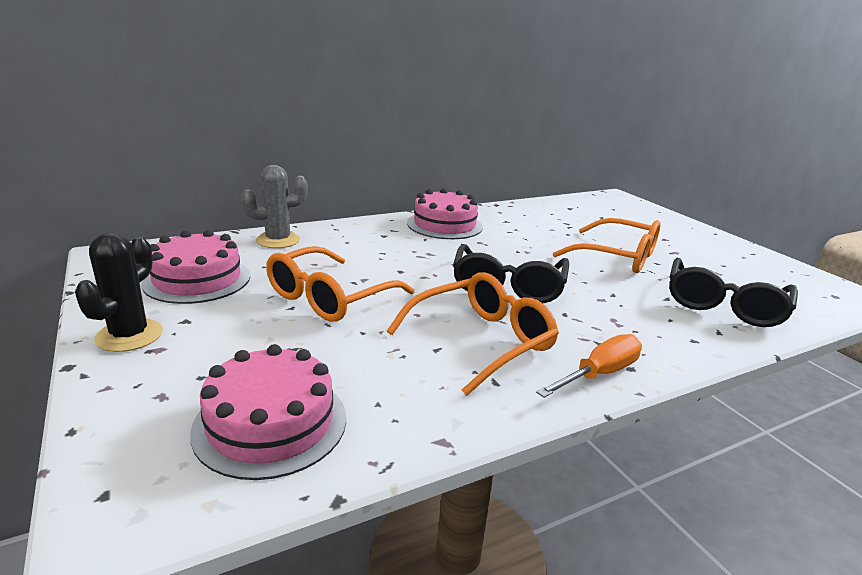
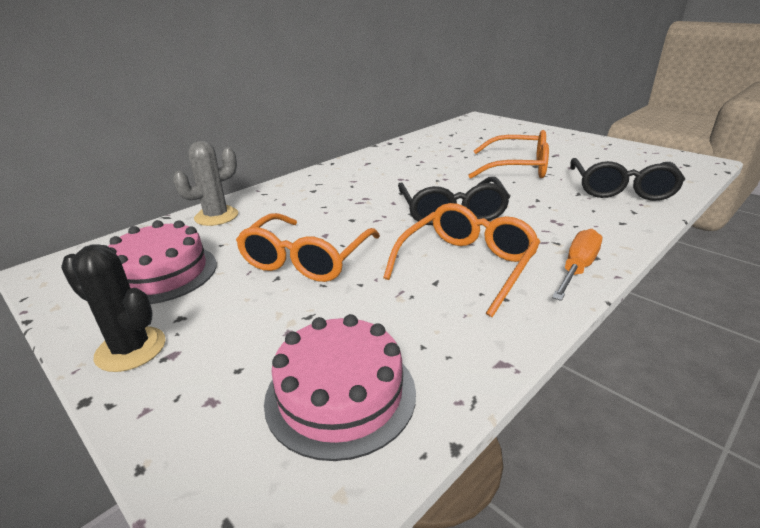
camera: 15 degrees left, 5 degrees up
black cactus [75,233,163,352] -> black cactus turned 60 degrees counterclockwise [61,244,166,372]
pink cake [407,188,483,239] -> none

